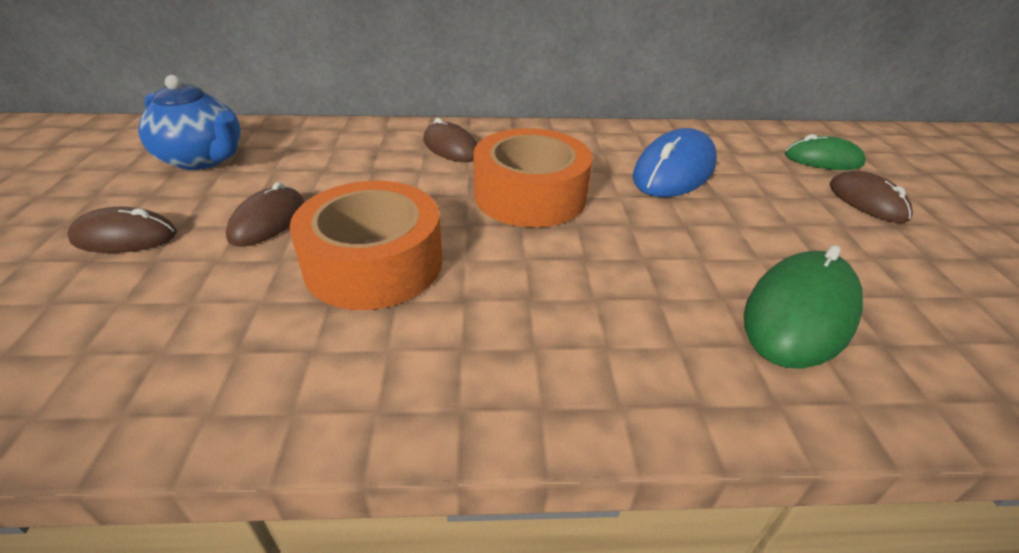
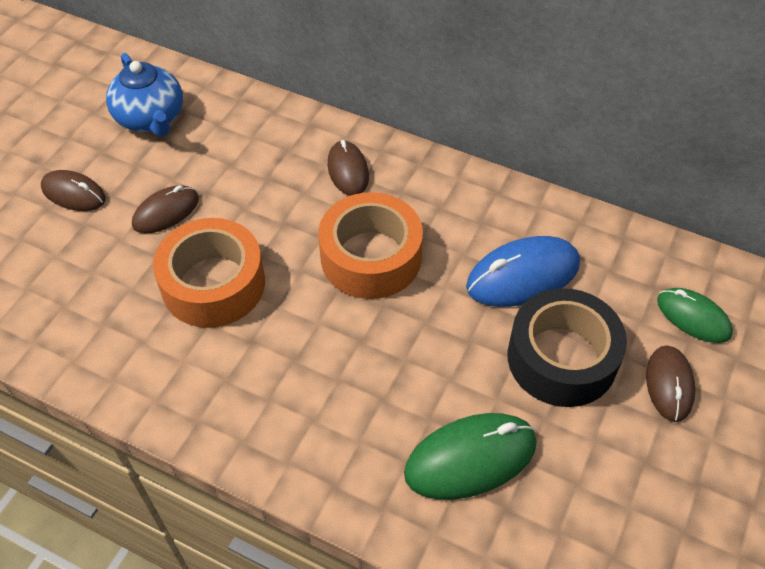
camera: 30 degrees right, 15 degrees up
none -> black tape [507,288,627,407]

